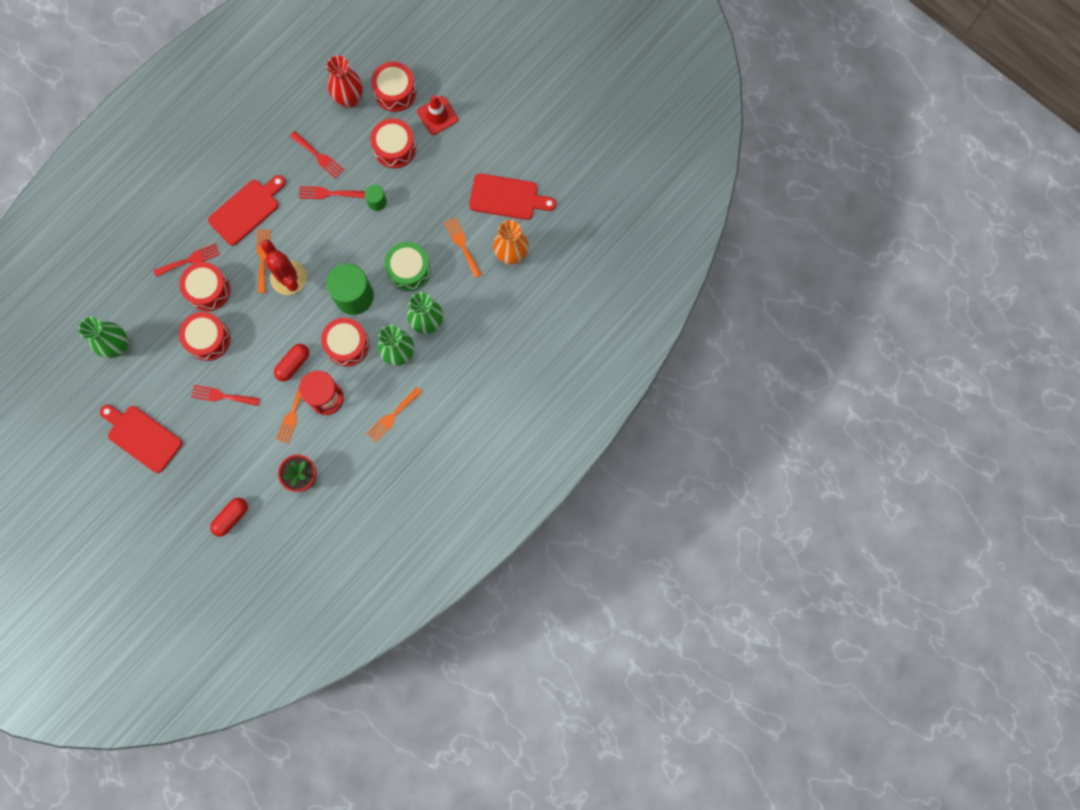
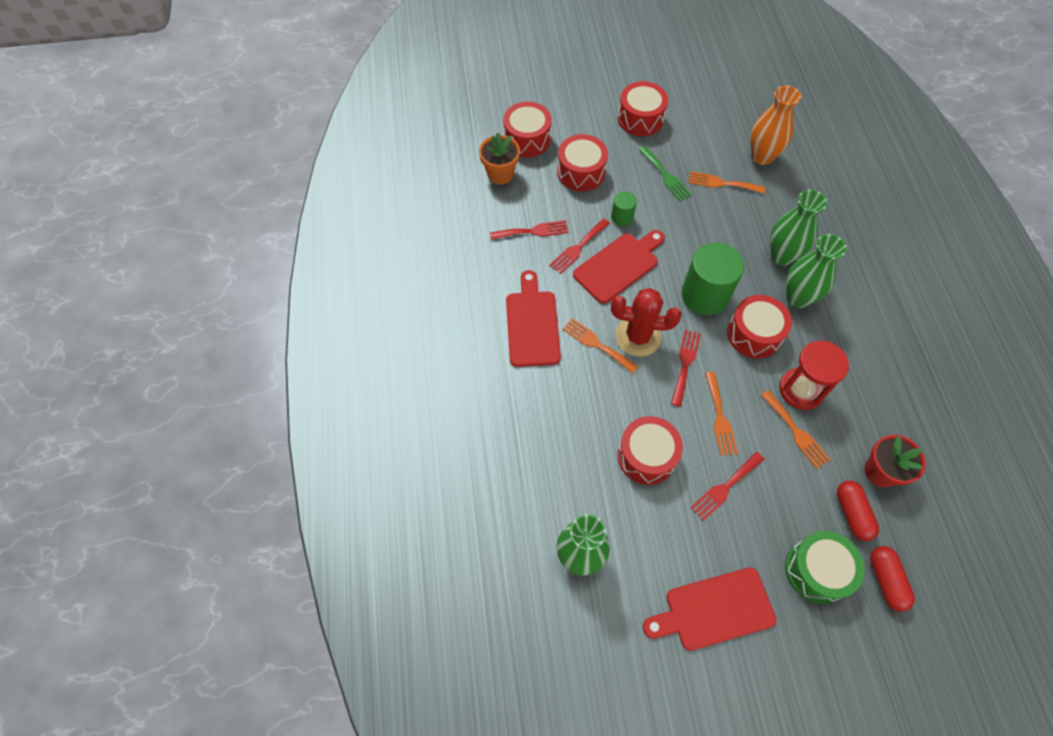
camera: 50 degrees left, 15 degrees down
red fork [153,243,220,277] -> red fork moved to [671,329,701,407]
red drum [179,262,230,311] -> red drum moved to [618,81,668,136]
red capsule [274,344,309,381] -> red capsule moved to [837,481,879,541]
red vase [327,56,363,108] -> orange flower pot [479,133,520,184]
orange fork [367,387,422,442] -> orange fork moved to [705,372,738,456]
green drum [384,242,431,291] -> green drum moved to [785,531,864,604]
red traffic cone [417,95,458,135] -> none
red cutting board [469,173,556,220] -> red cutting board moved to [573,230,665,304]
none -> green fork [639,146,692,202]

